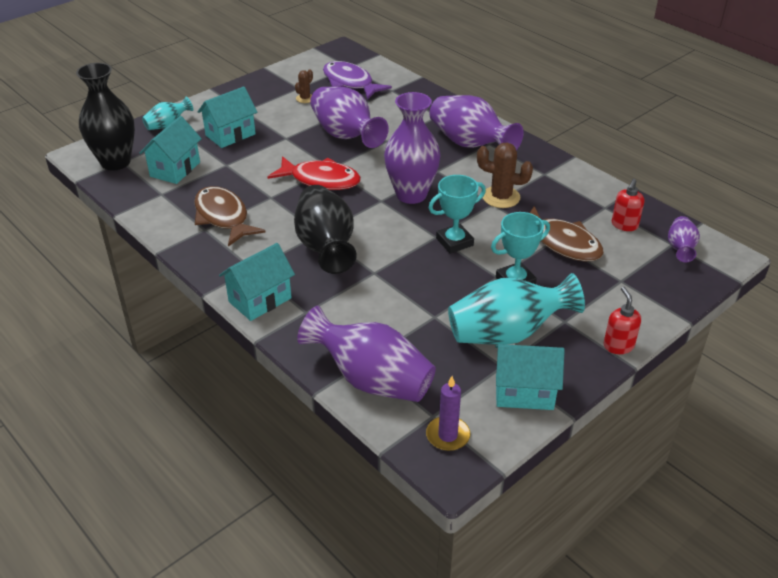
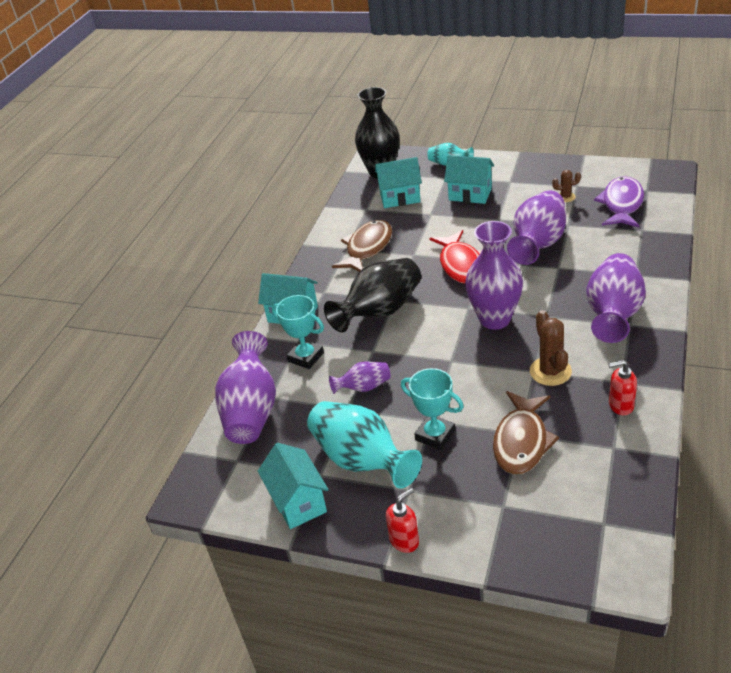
camera: 65 degrees right, 0 degrees up
purple candle [426,376,470,451] -> none
turquoise trophy [429,175,486,254] -> turquoise trophy moved to [272,295,324,369]
red soap dispenser [612,179,644,231] -> red soap dispenser moved to [608,360,637,415]
purple vase [668,216,700,262] -> purple vase moved to [329,361,391,394]

